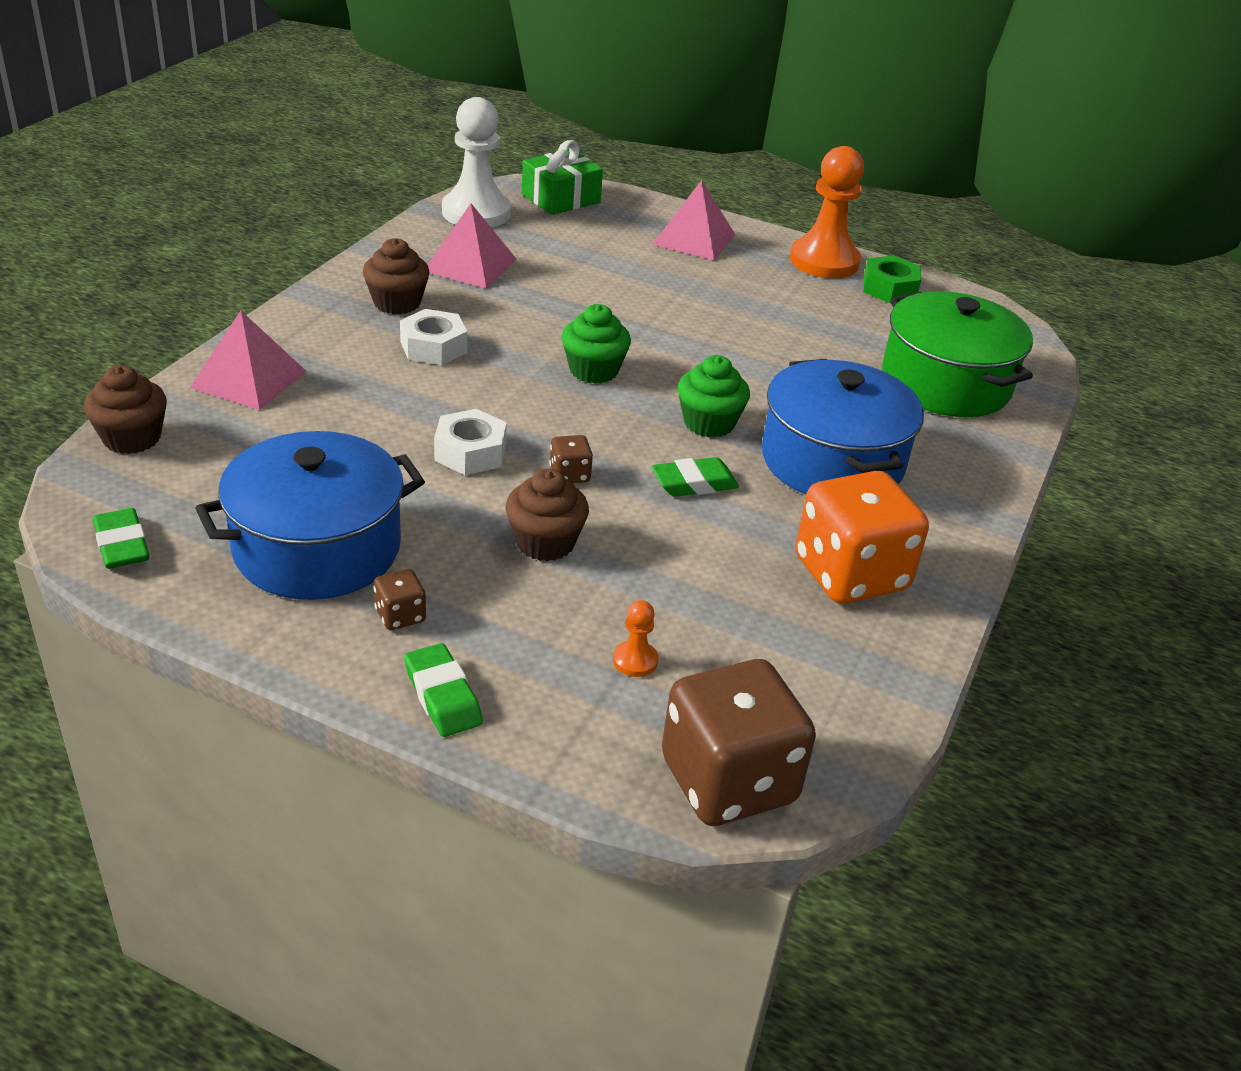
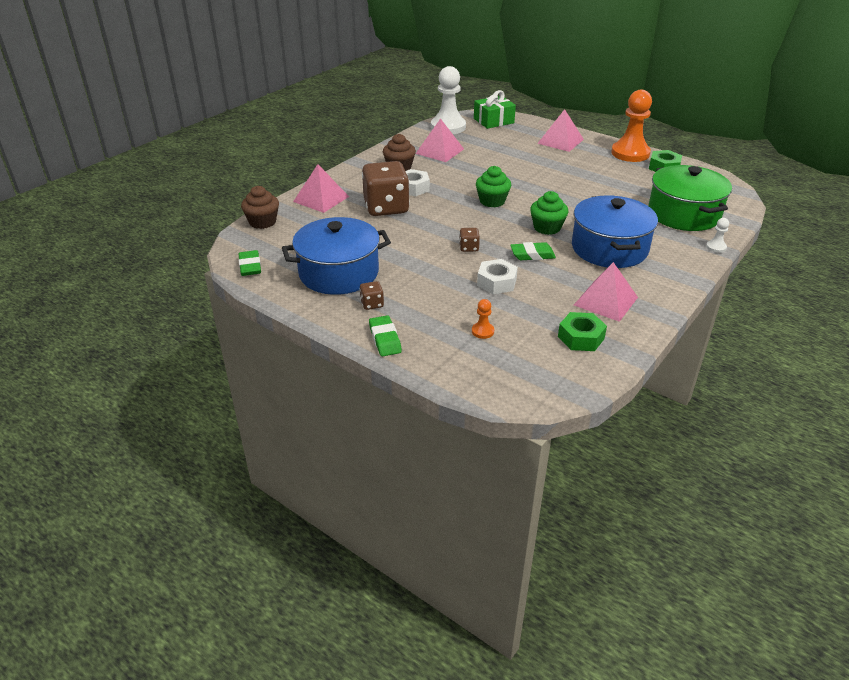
camera: 15 degrees right, 0 degrees up
white nut [434,409,507,475] -> white nut moved to [477,259,518,294]
brown cupcake [505,468,589,561] -> none
brown dice [662,659,816,826] -> brown dice moved to [362,161,410,216]
orange dice [796,471,929,604] -> pink pyramid [574,262,638,322]
none -> green nut [558,312,607,351]
none -> white pawn [706,218,729,253]

